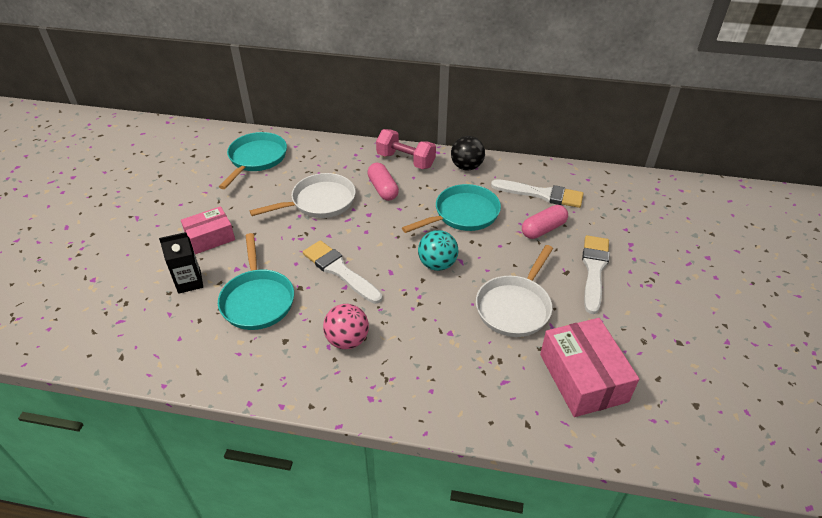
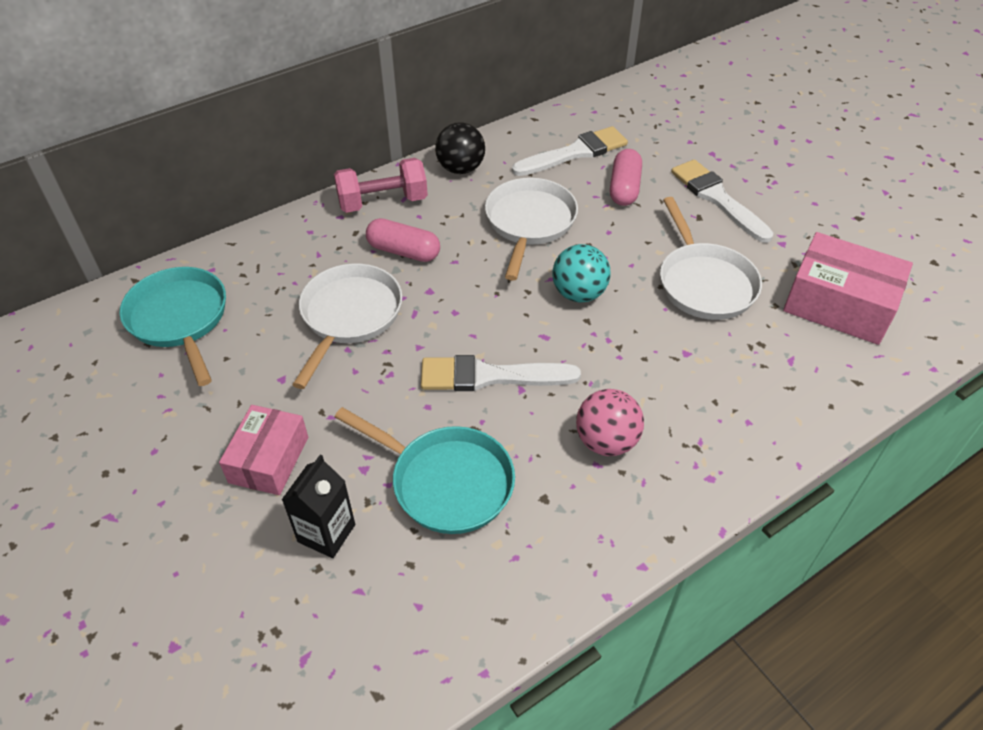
camera: 45 degrees left, 5 degrees up
turquoise pan [402,184,501,233] -> white pan [485,178,578,281]

